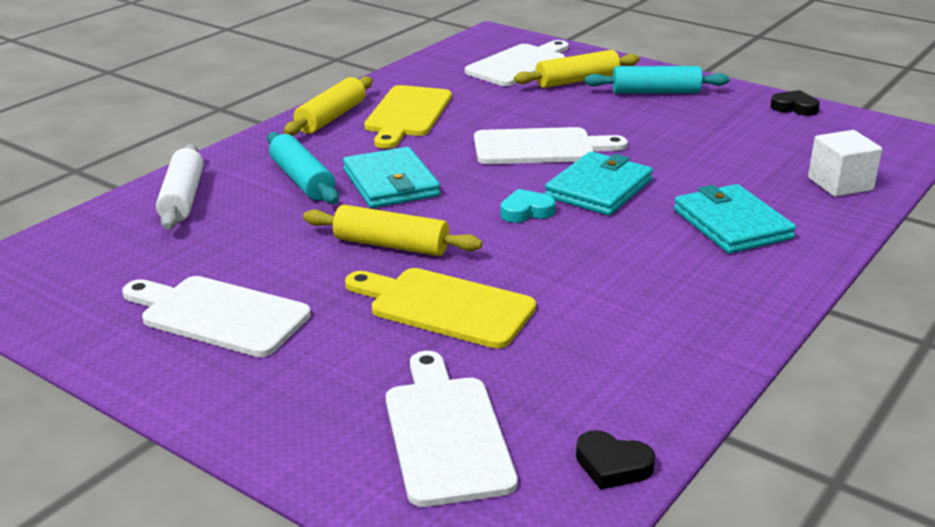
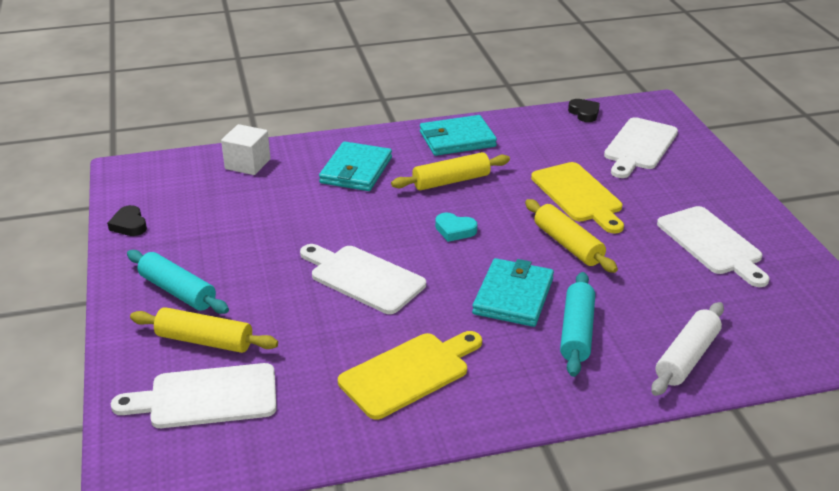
camera: 140 degrees left, 5 degrees up
yellow rolling pin [284,76,373,136] -> yellow rolling pin moved to [391,152,510,191]
turquoise wallet [545,151,653,216] -> turquoise wallet moved to [420,115,497,156]

